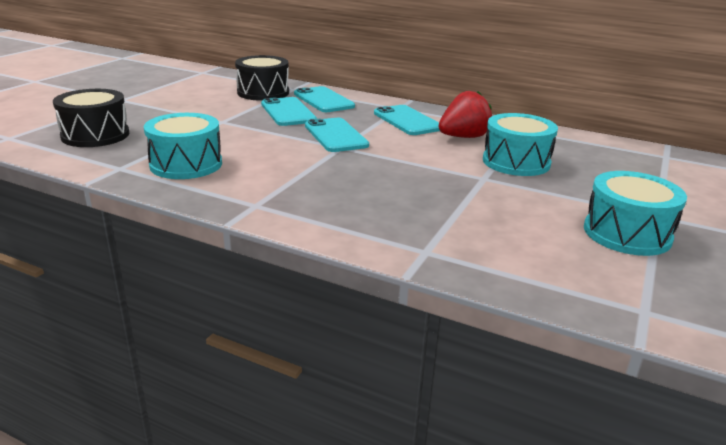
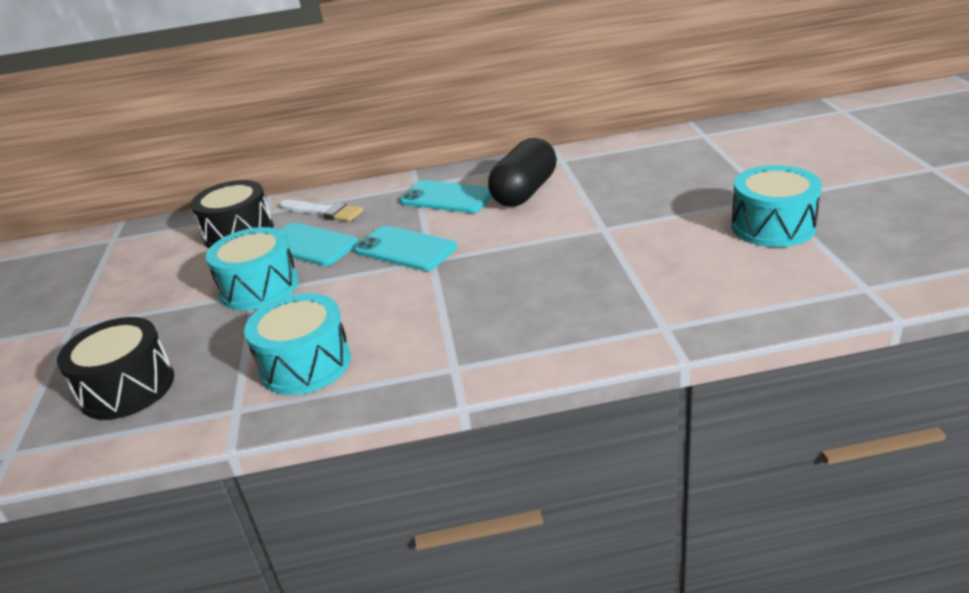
camera: 30 degrees left, 5 degrees up
turquoise phone [294,86,355,112] -> white brush [280,200,363,222]
red strawberry [439,91,492,138] -> black capsule [488,138,556,206]
turquoise drum [483,113,558,176] -> turquoise drum moved to [206,227,299,310]

